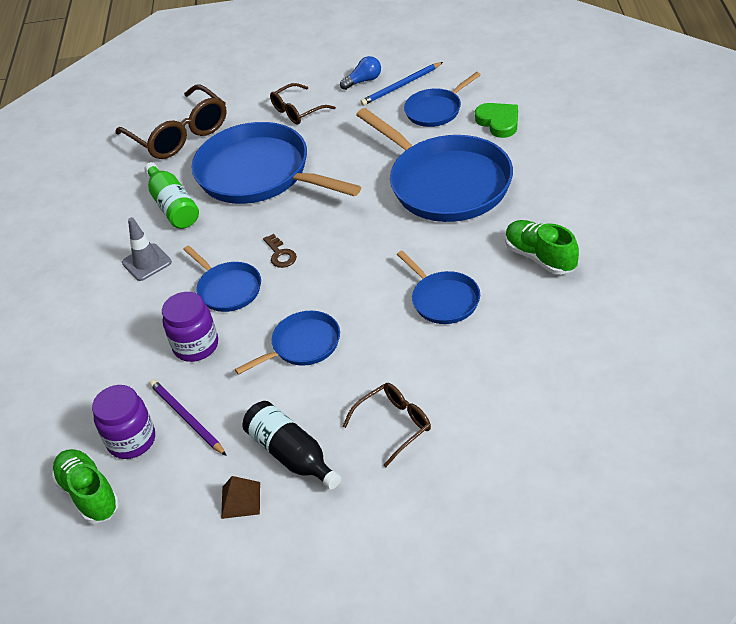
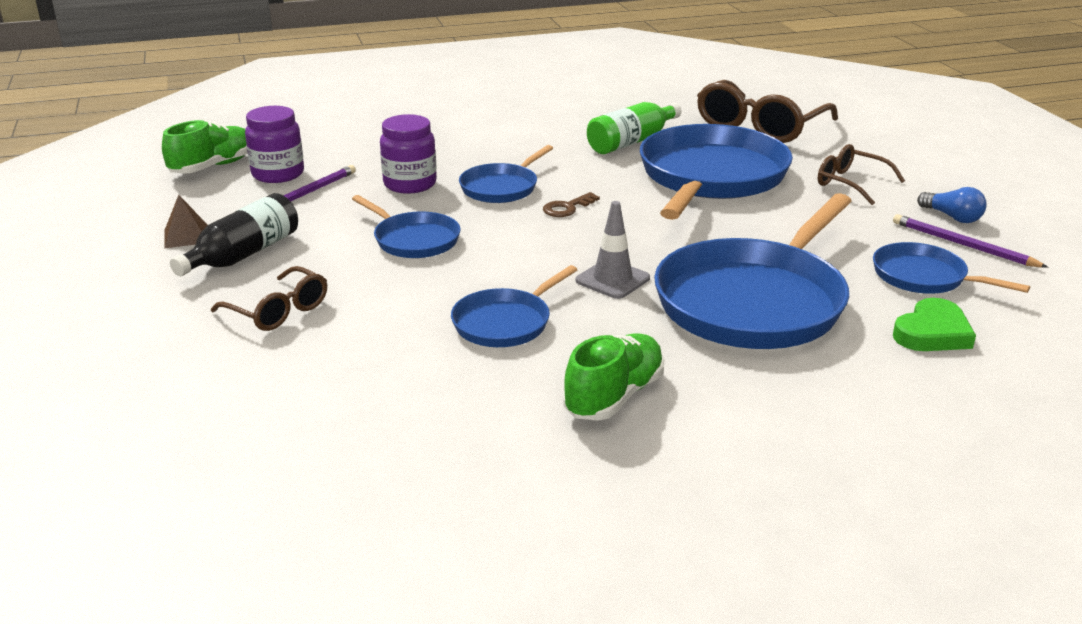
camera: 70 degrees right, 15 degrees down
grey traffic cone [122,217,172,281] -> grey traffic cone moved to [576,201,650,299]
blue pencil [360,62,443,106] -> purple pencil [893,214,1048,268]

